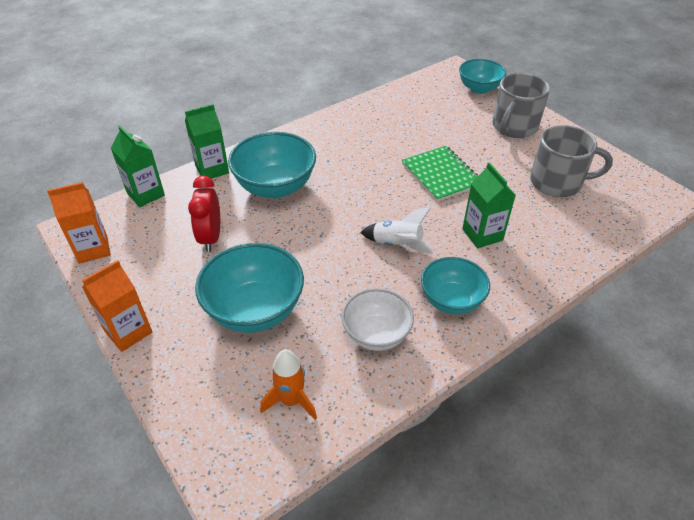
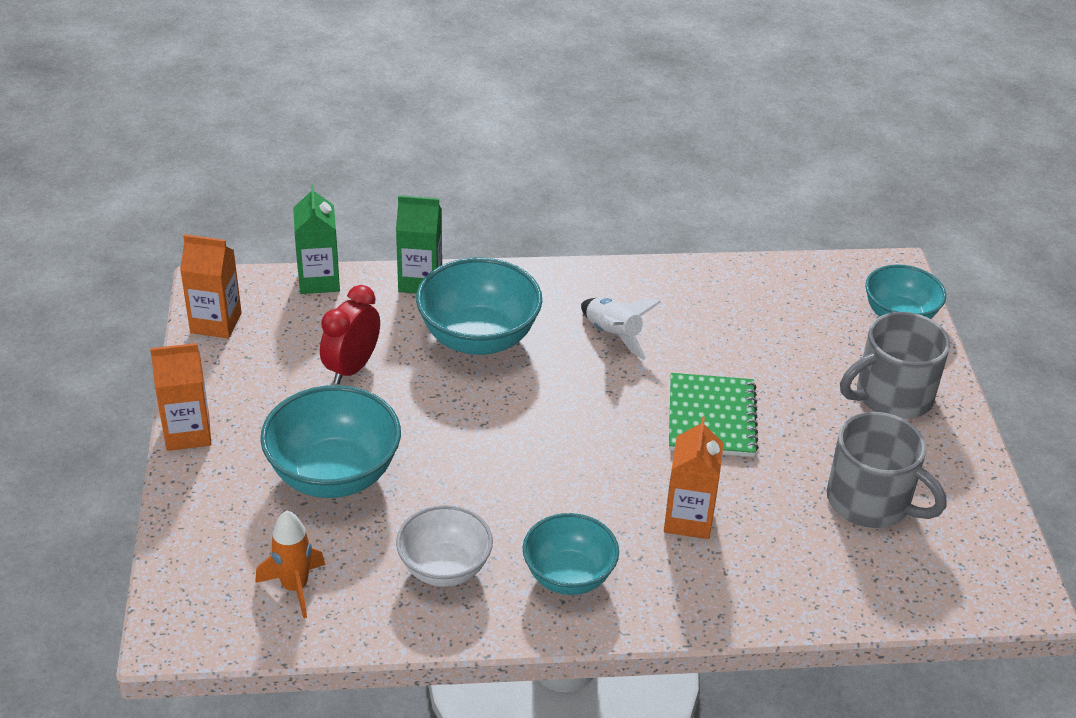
camera: 30 degrees right, 5 degrees down
white rocket [360,207,433,254] -> white rocket moved to [581,298,661,360]
green carton [462,162,516,248] -> orange carton [664,417,724,539]

